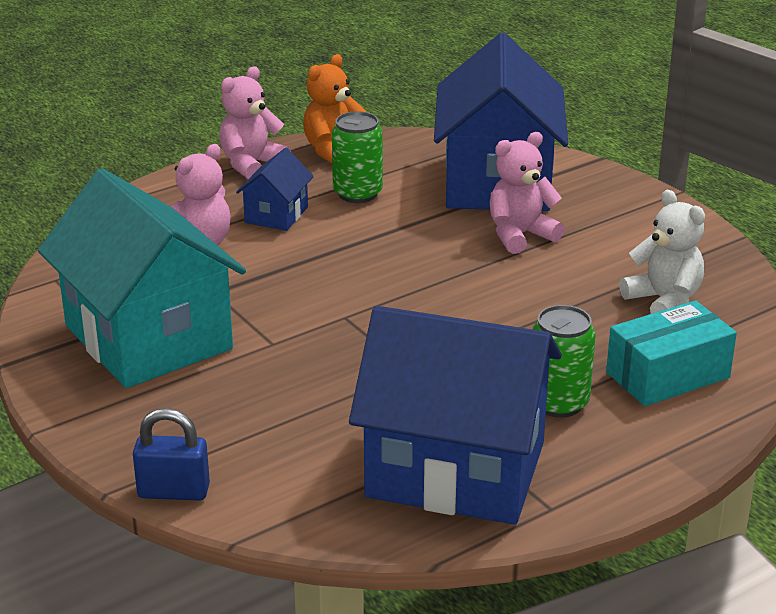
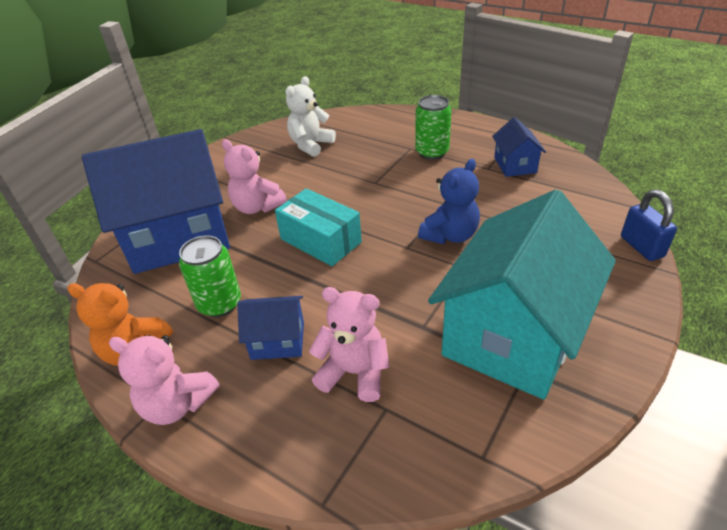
camera: 110 degrees left, 10 degrees up
blue house [349,306,562,525] -> blue house [492,117,546,177], size x0.44
turquoise box [606,300,737,406] -> turquoise box moved to [275,188,362,266]
none -> blue teddy bear [418,159,480,244]

